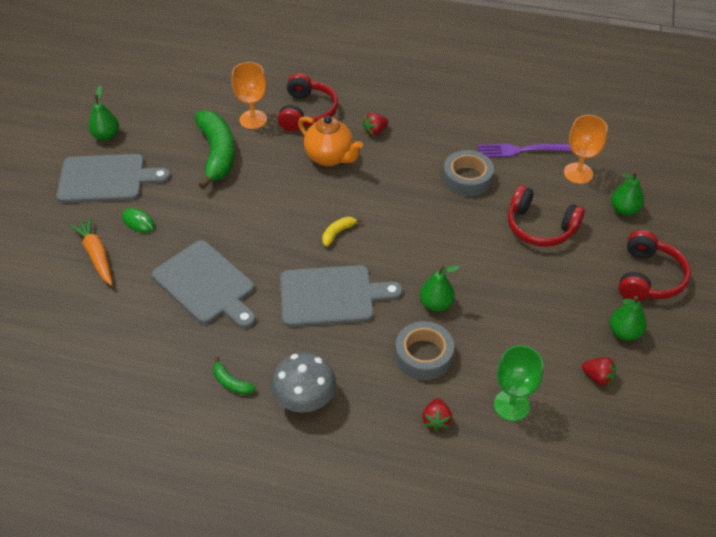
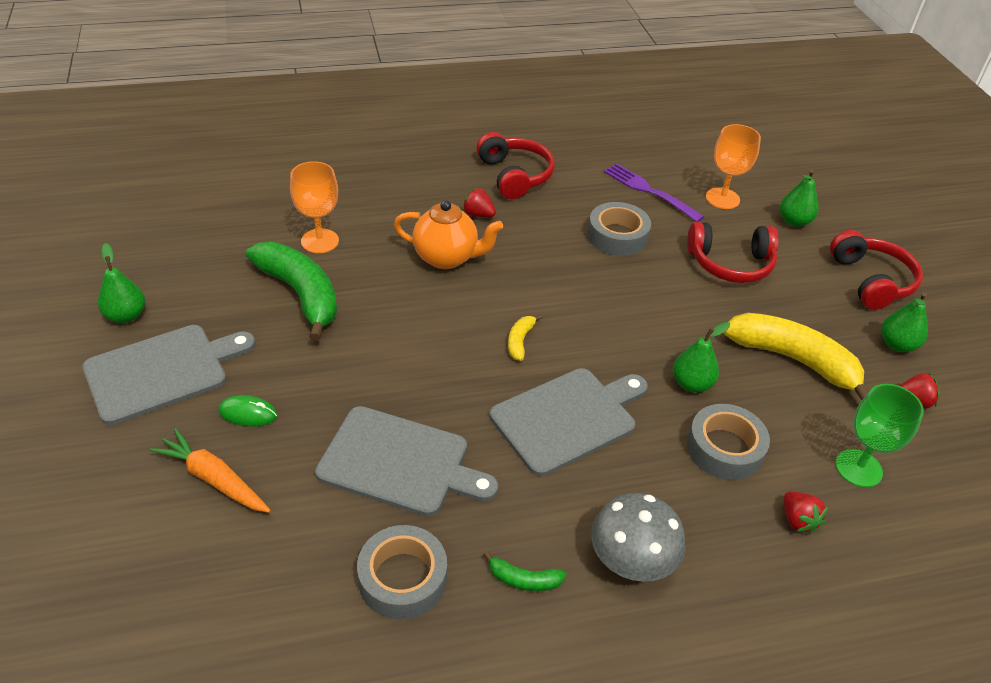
camera: 30 degrees left, 5 degrees down
red headphones [278,73,338,131] -> red headphones moved to [477,132,555,199]
red strawberry [362,113,388,136] -> red strawberry turned 90 degrees clockwise [462,188,496,217]
purple fork [478,144,572,157] -> purple fork turned 75 degrees clockwise [604,163,704,222]
none -> grey tape [357,525,447,620]
none -> yellow banana [724,313,869,400]

